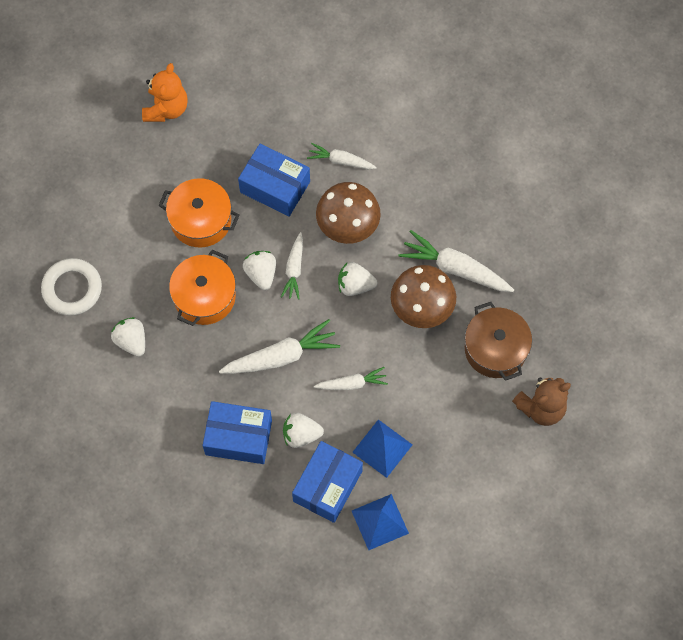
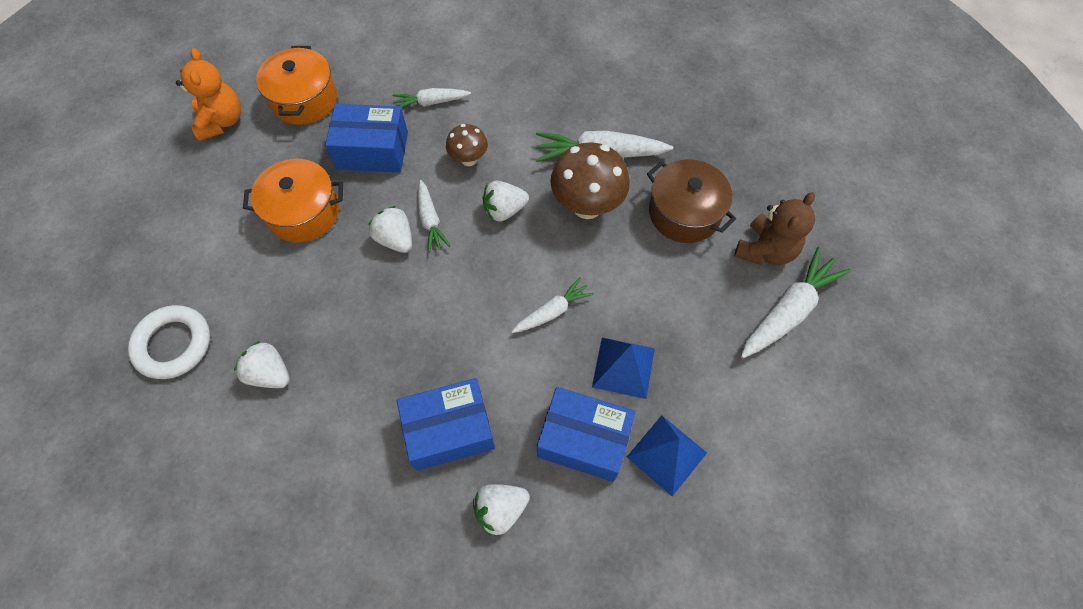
camera: 25 degrees left, 5 degrees down
orange pot [169,250,236,326] -> orange pot moved to [256,46,337,125]
white carrot [219,319,340,374] -> white carrot moved to [740,247,851,358]
white strawberry [283,413,324,448] -> white strawberry moved to [473,484,530,536]
blue box [292,441,363,523] -> blue box turned 75 degrees counterclockwise [537,387,635,482]
brown mushroom [316,182,380,244] -> brown mushroom [446,124,488,166], size x0.56

